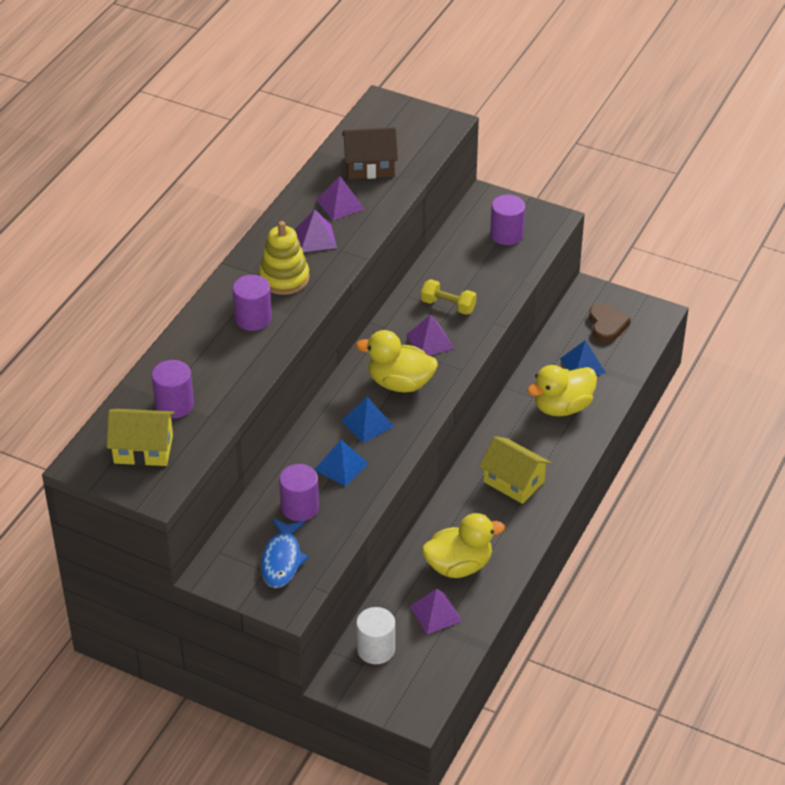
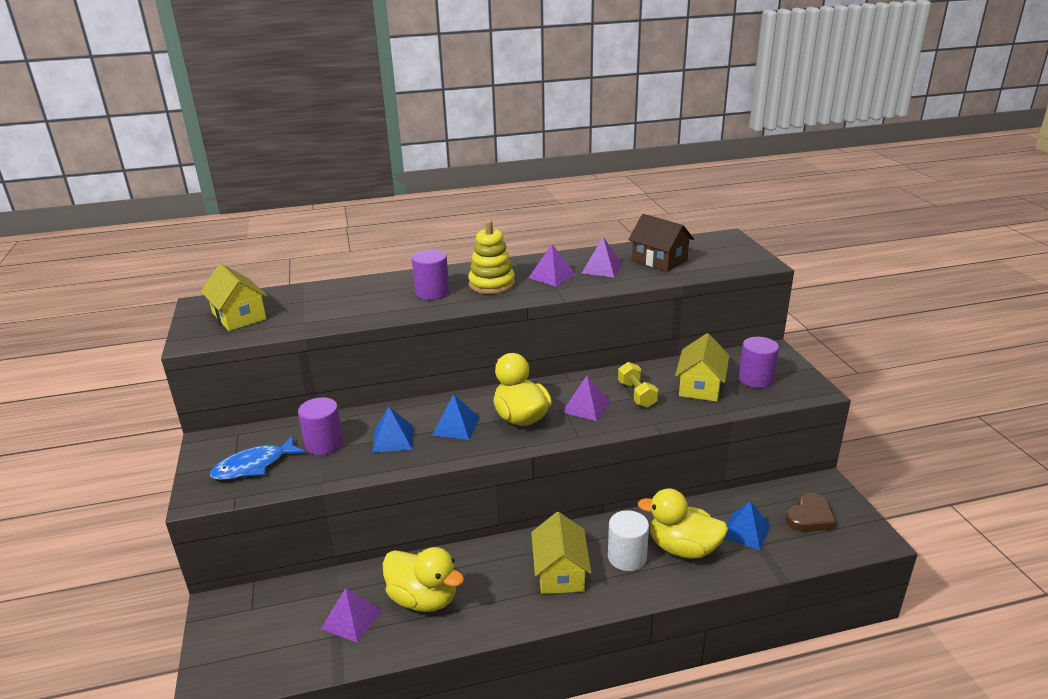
camera: 50 degrees right, 15 degrees down
purple cylinder [152,360,194,418] -> none
white cylinder [356,607,395,664] -> white cylinder moved to [608,510,649,571]
none -> yellow house [675,333,729,402]

